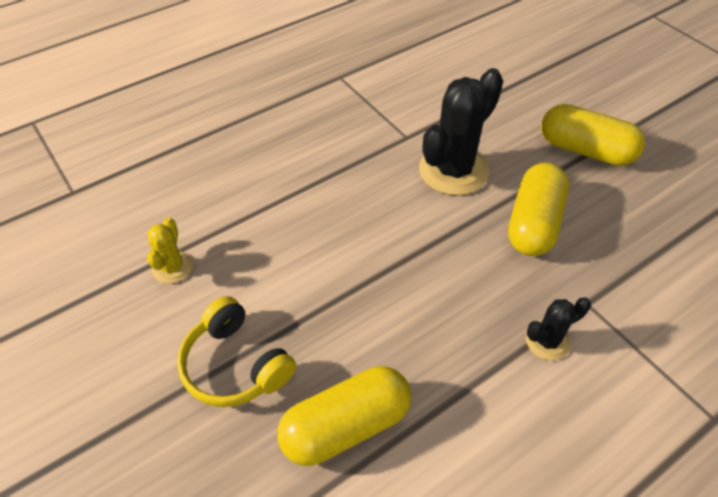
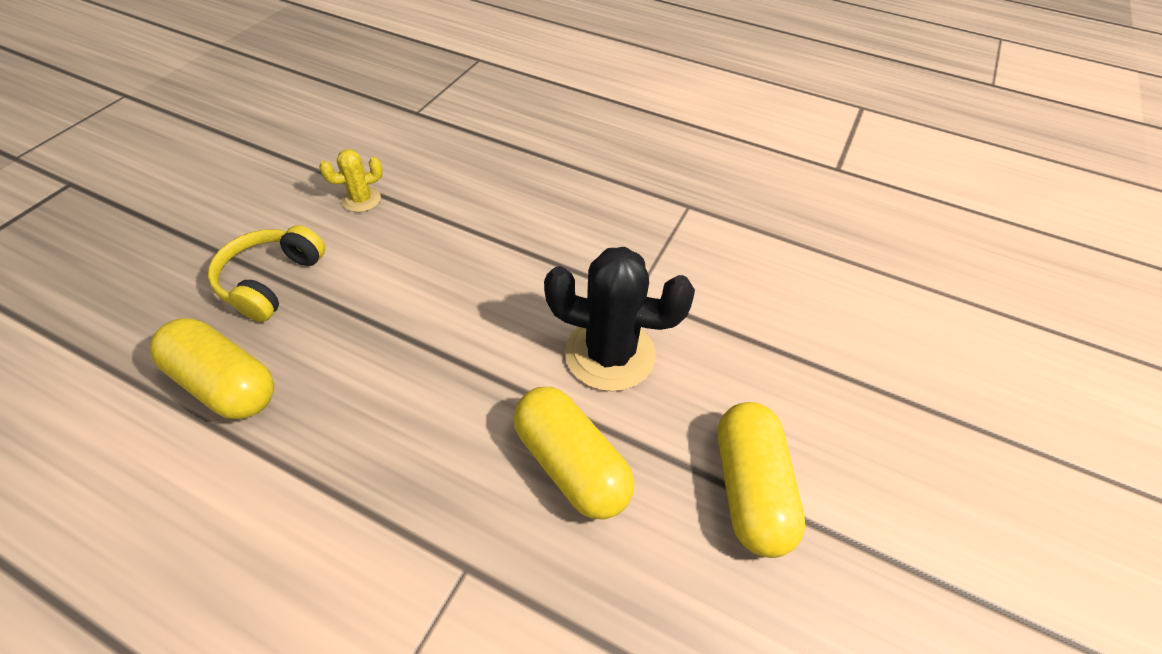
camera: 60 degrees right, 0 degrees up
yellow capsule [508,163,569,256] -> yellow capsule turned 60 degrees clockwise [513,387,634,520]
black cactus [526,297,591,361] -> none

